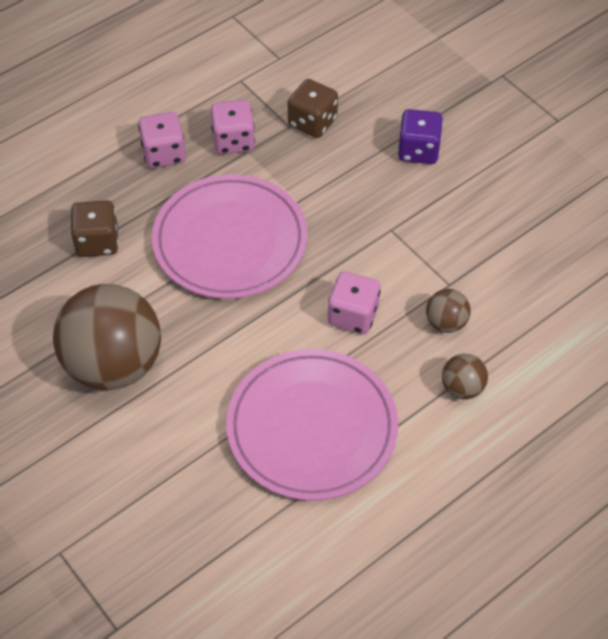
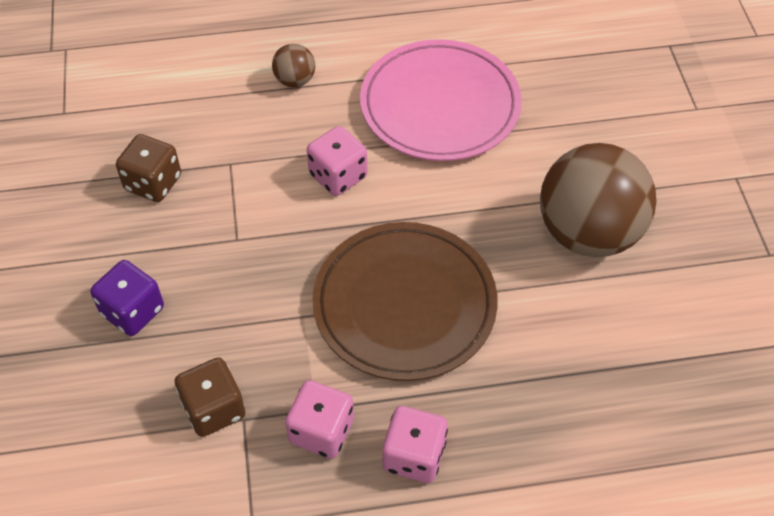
camera: 150 degrees left, 0 degrees up
brown dice [70,200,118,257] -> brown dice moved to [116,134,181,202]
pink plate [152,174,307,299] -> brown plate [312,222,498,381]
brown ball [426,289,471,333] -> none

